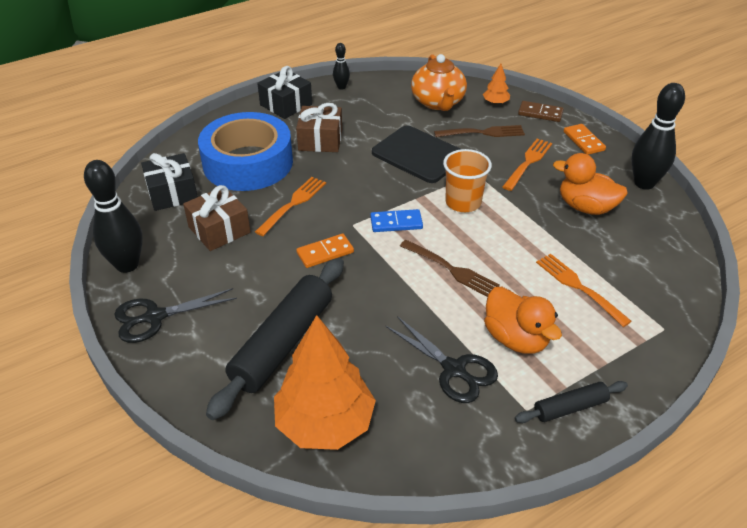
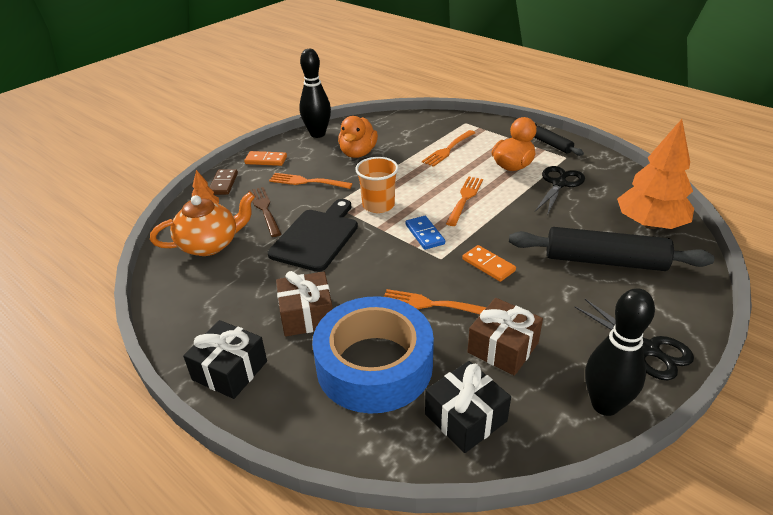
camera: 105 degrees left, 5 degrees down
black bowling pin [333,43,350,90] -> none
brown fork [400,240,500,297] -> orange fork [446,176,483,226]
orange domino [564,124,606,155] -> orange domino turned 45 degrees clockwise [244,151,287,166]

